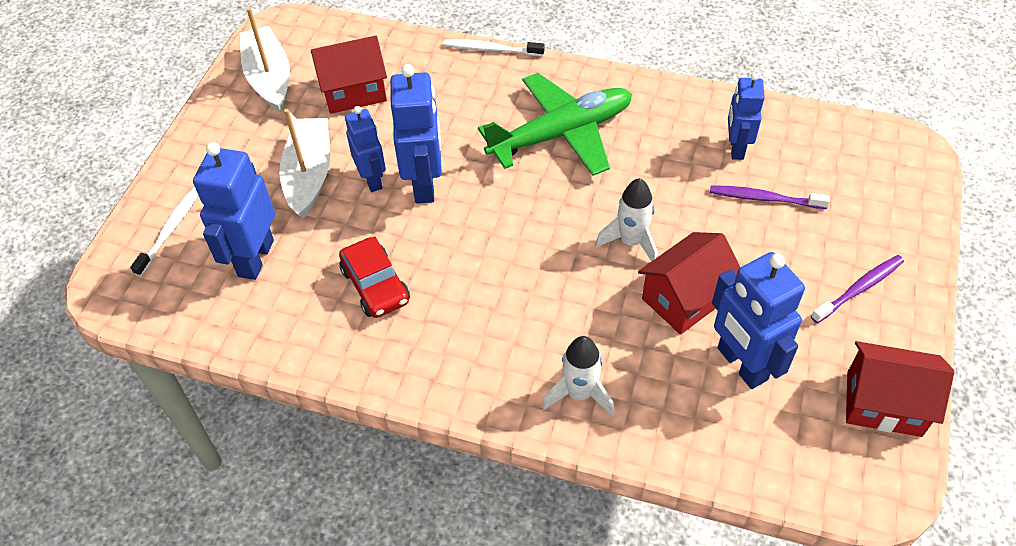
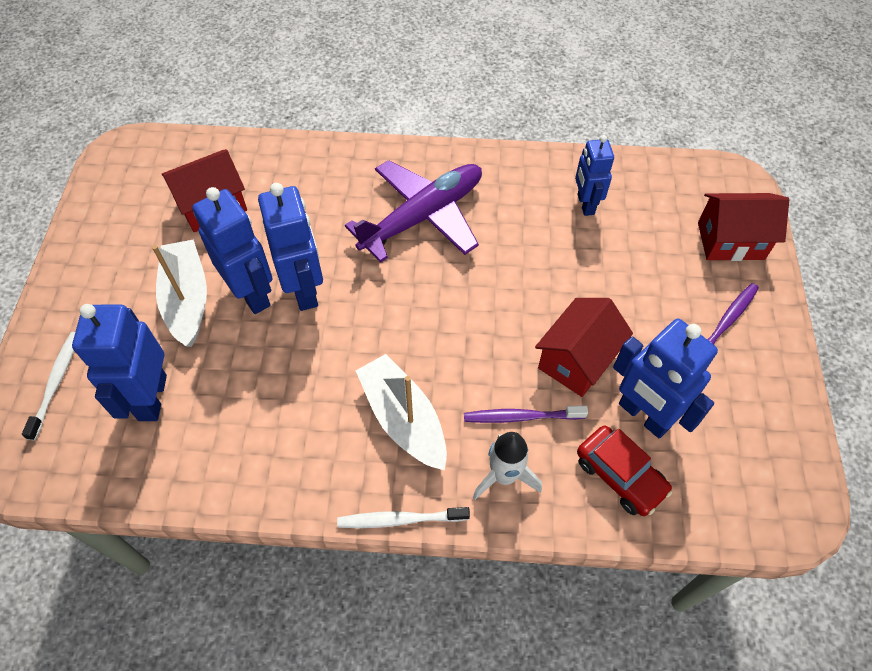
camera: 15 degrees left, 5 degrees up
white boat [240,7,290,112] -> white boat moved to [356,354,447,471]
red car [339,236,410,318] -> red car moved to [577,425,673,516]
blue robot [345,106,386,192] -> blue robot [192,187,273,314], size x1.55
white toothbrush [443,39,545,56] -> white toothbrush moved to [337,507,470,528]
green plane [478,73,632,176] -> purple plane [345,160,482,263]
white rocket [595,178,657,261] -> none
purple toothbrush [710,185,830,209] -> purple toothbrush moved to [464,406,588,423]
red house [846,341,954,437] -> red house moved to [698,193,789,261]

